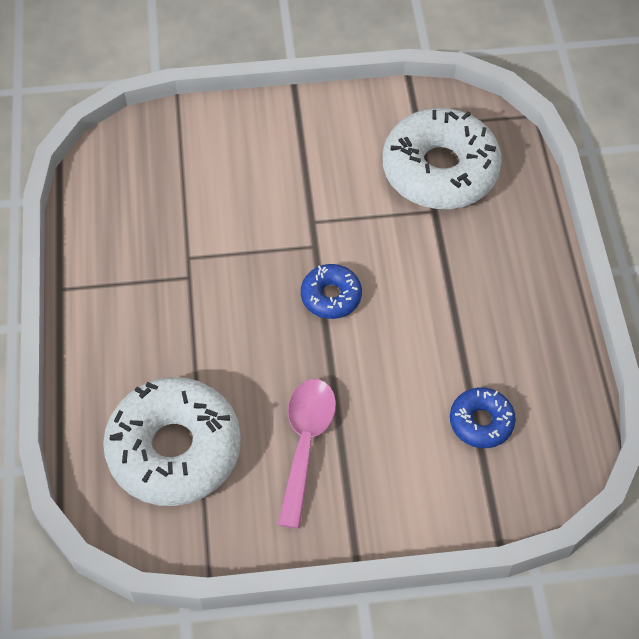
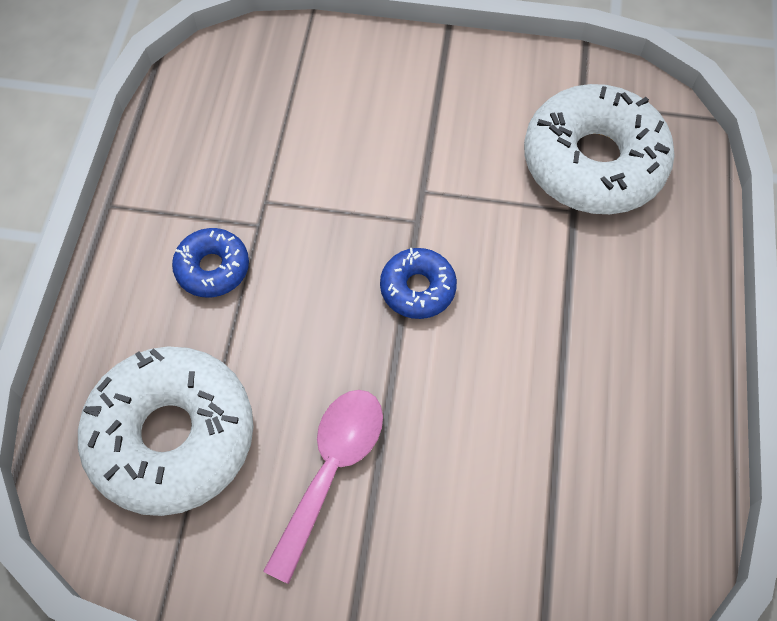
camera: 15 degrees right, 5 degrees up
blue donut [450,387,516,448] -> blue donut moved to [172,228,249,298]

